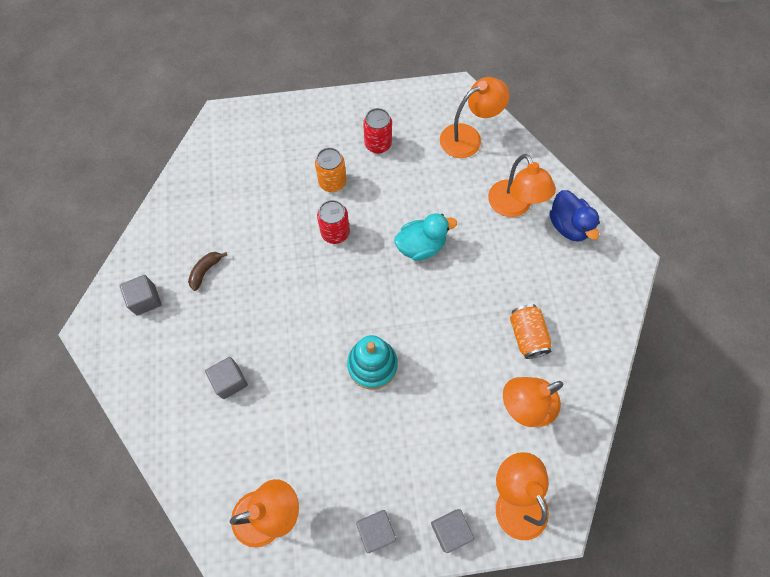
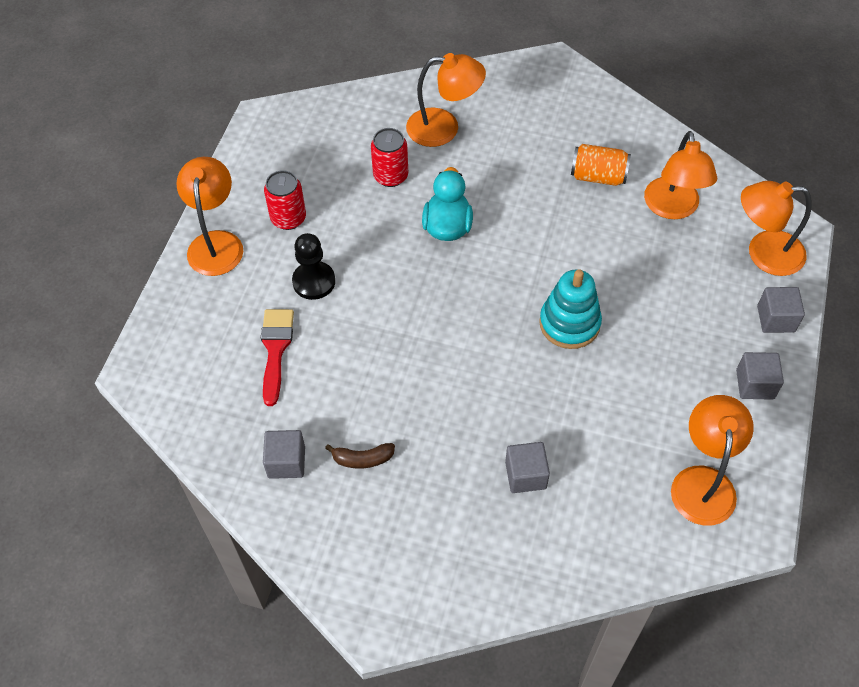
camera: 65 degrees left, 10 degrees down
grey cube [119,275,162,316] -> grey cube moved to [263,430,305,479]
brown banana [188,252,227,291] -> brown banana turned 60 degrees counterclockwise [325,443,395,469]
orange can [315,148,347,192] -> black pawn [292,233,335,300]
red can [317,200,350,244] -> red can moved to [371,128,408,187]
orange lamp [440,77,510,158] -> orange lamp moved to [176,157,243,276]
blue duck [549,190,600,242] -> none
none -> red brush [261,309,294,406]

